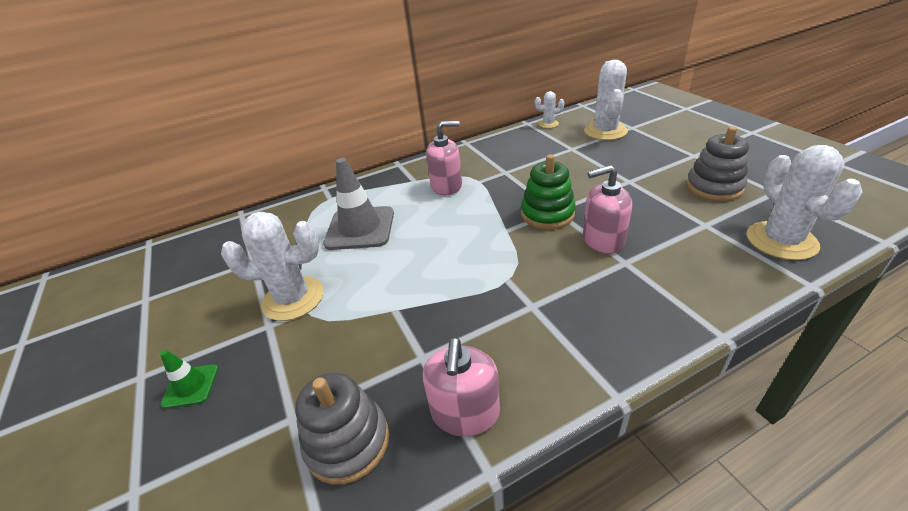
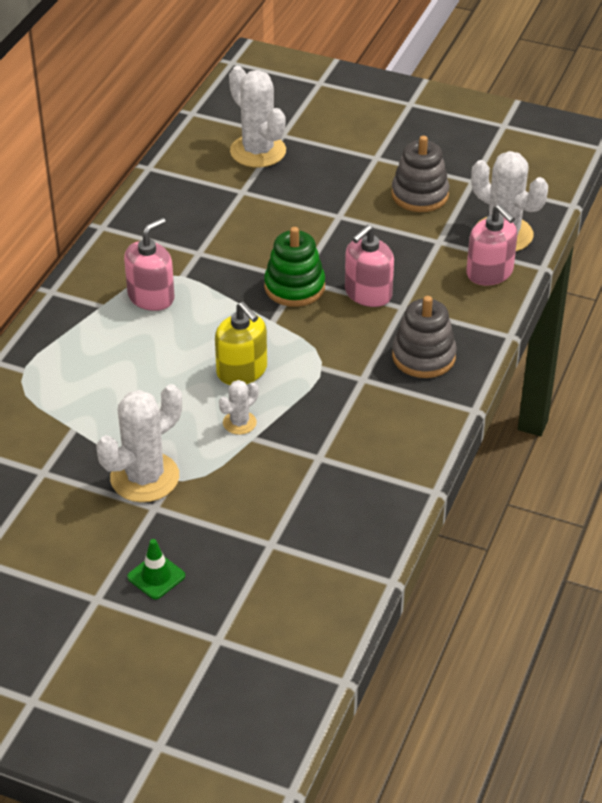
camera: 45 degrees left, 5 degrees up
grey stacking toy [295,373,389,485] -> grey stacking toy moved to [392,296,457,378]
grey traffic cone [323,158,394,250] -> none
pink soap dispenser [423,338,500,436] -> pink soap dispenser moved to [466,204,517,286]
white cactus [535,91,565,128] -> white cactus moved to [219,380,259,435]
none -> yellow soap dispenser [215,302,267,385]

